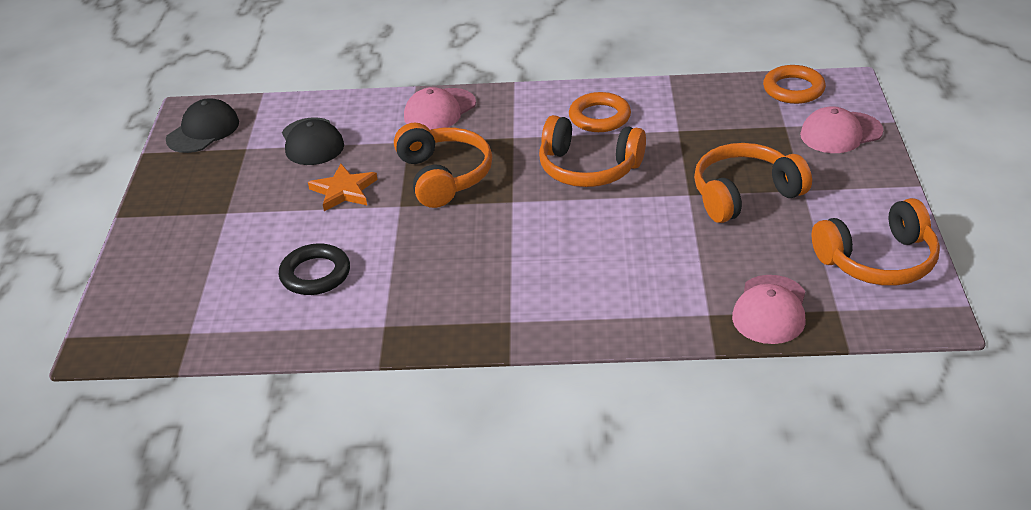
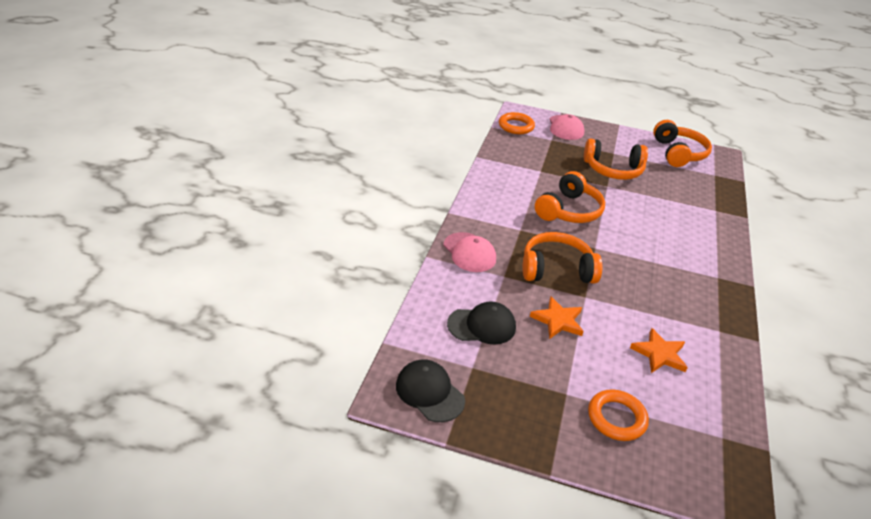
camera: 80 degrees left, 0 degrees up
black ring [279,243,350,295] -> orange star [630,328,688,373]
orange ring [569,92,631,132] -> orange ring moved to [588,389,649,441]
orange headphones [694,143,812,223] -> orange headphones turned 75 degrees counterclockwise [584,138,648,180]
pink cap [732,275,805,344] -> none

